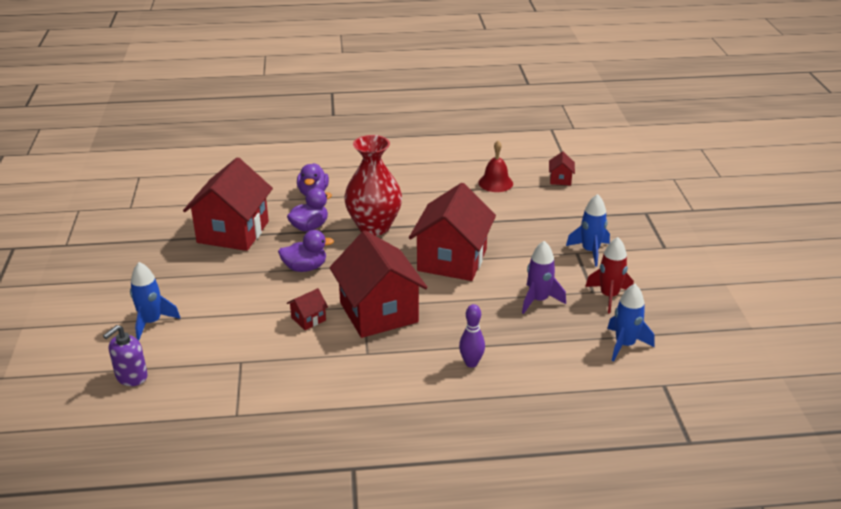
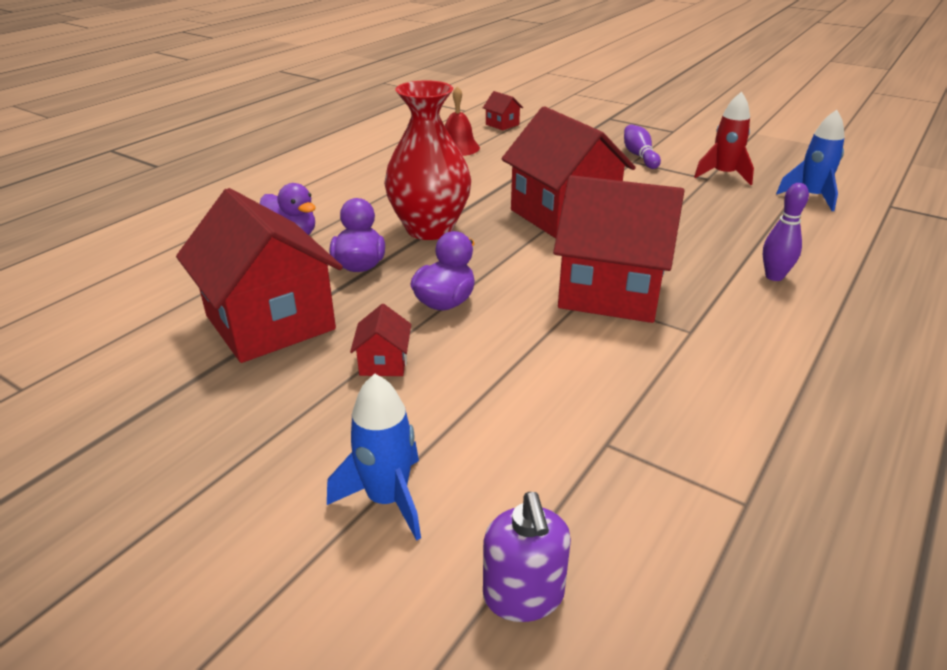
camera: 50 degrees left, 0 degrees up
red house [287,288,328,330] -> red house moved to [350,304,411,376]
purple rocket [522,241,566,314] -> none
blue rocket [566,194,610,267] -> purple bowling pin [624,124,661,169]

